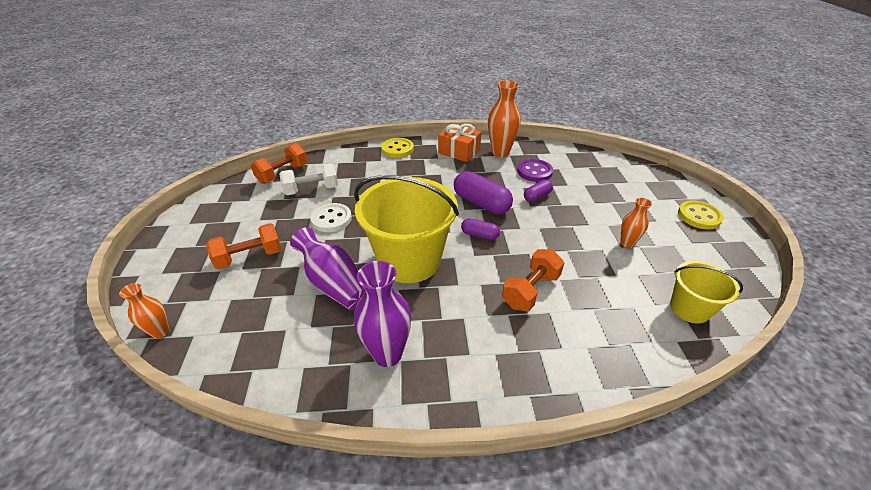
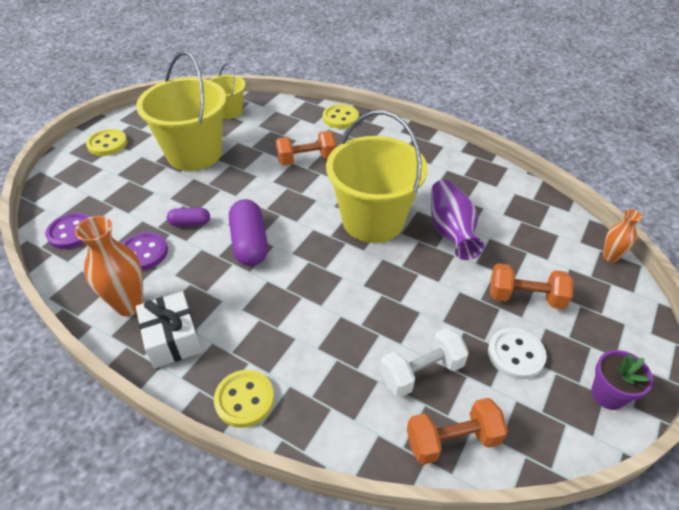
camera: 145 degrees left, 5 degrees up
white dumbbell [279,163,338,195] -> white dumbbell turned 45 degrees counterclockwise [380,328,469,397]
white button [310,203,352,232] -> white button moved to [488,328,547,379]
purple vase [354,261,411,367] -> none
orange gift [438,124,482,162] -> white gift [136,291,202,368]
purple capsule [461,218,500,240] -> none
orange vase [620,198,652,248] -> yellow bucket [136,51,226,171]
none -> purple button [45,213,90,249]
none -> yellow button [323,104,359,129]
none -> purple flower pot [591,350,653,410]

